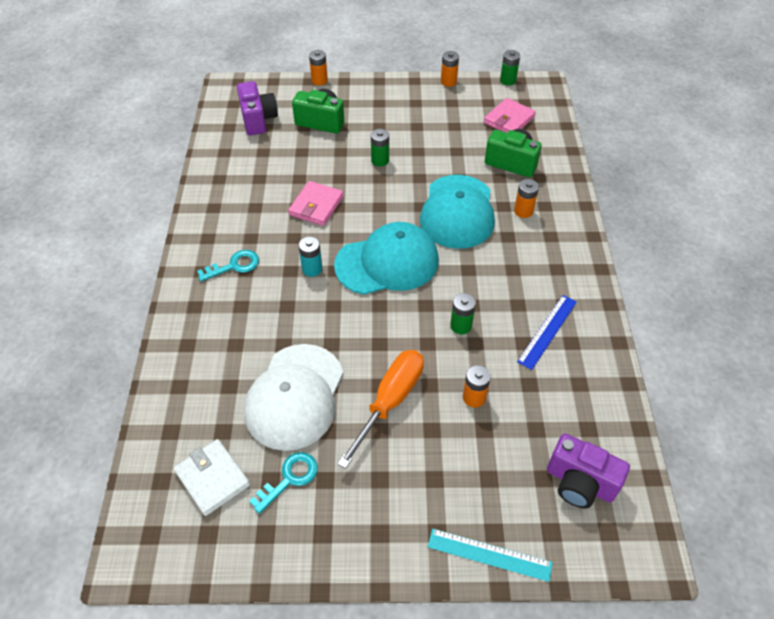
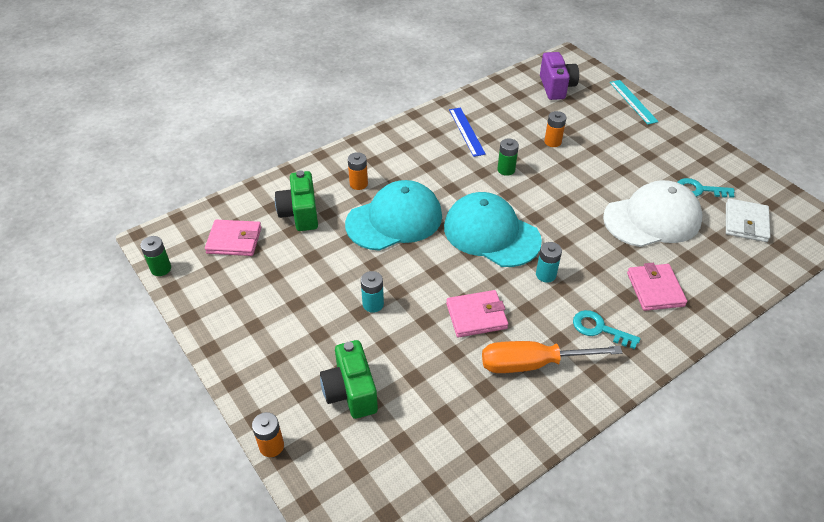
camera: 125 degrees left, 5 degrees down
purple camera [237,81,278,135] -> none
orange screwdriver [337,350,424,469] -> orange screwdriver moved to [482,341,622,373]
green battery [371,129,389,167] -> turquoise battery [361,271,384,313]
orange battery [441,51,459,87] -> none
blue ruler [517,295,577,370] -> blue ruler turned 75 degrees clockwise [449,107,486,157]
none -> pink wallet [627,263,687,311]

